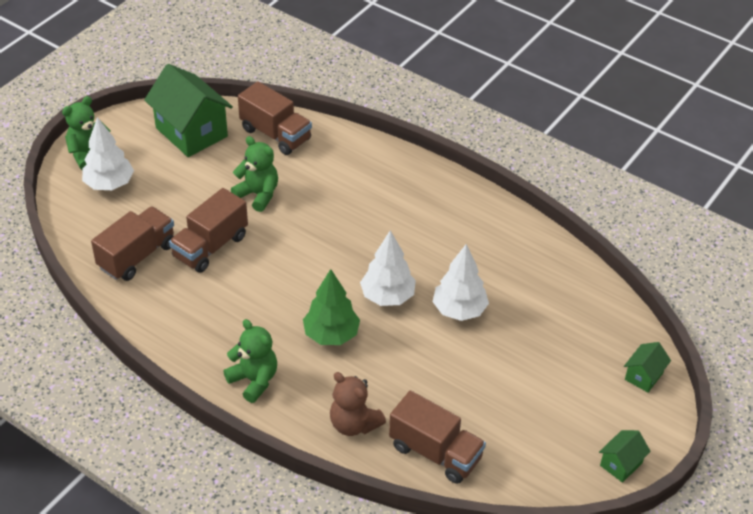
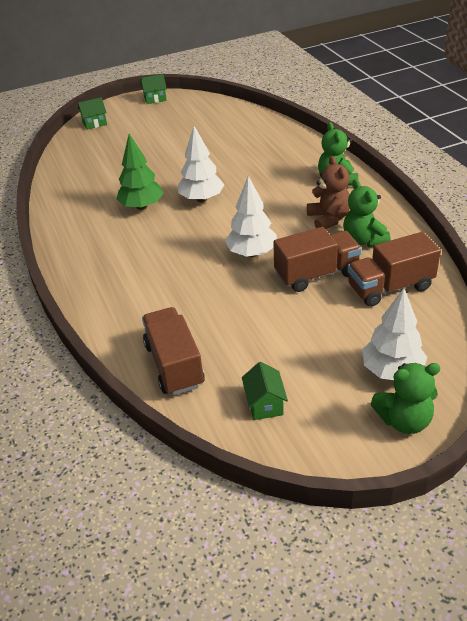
camera: 145 degrees left, 5 degrees down
green house [144,64,233,157] -> green house [242,362,288,420], size x0.47
green teddy bear [231,136,278,212] -> green teddy bear moved to [343,179,391,247]
green tree [303,269,360,345] -> green tree moved to [116,133,164,210]
brown teddy bear [330,372,386,436] -> brown teddy bear moved to [307,156,350,229]
brown truck [389,390,486,484] -> none
white tree [433,244,489,321] -> white tree moved to [225,176,277,257]

